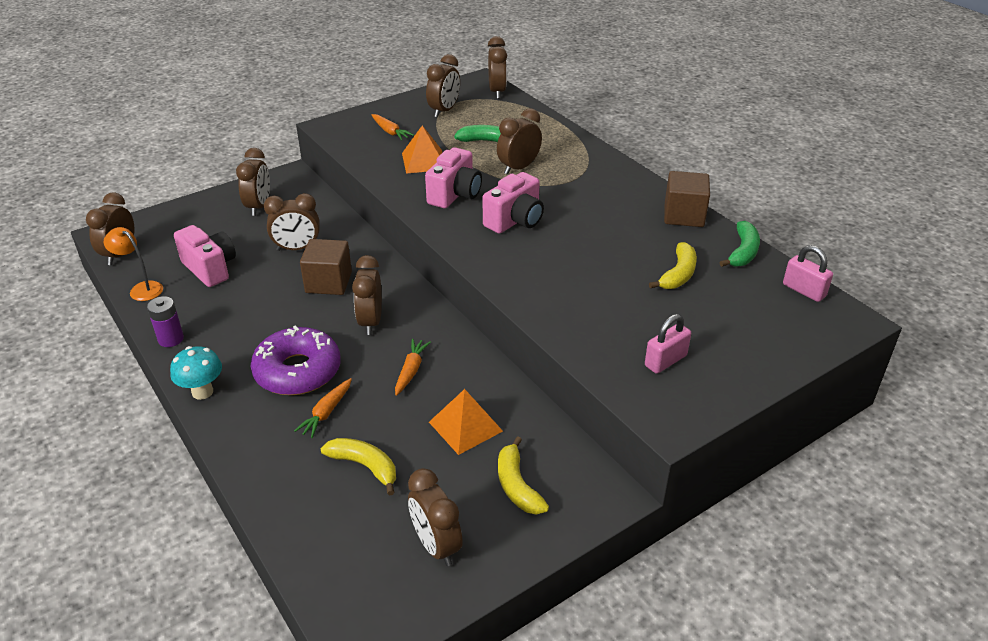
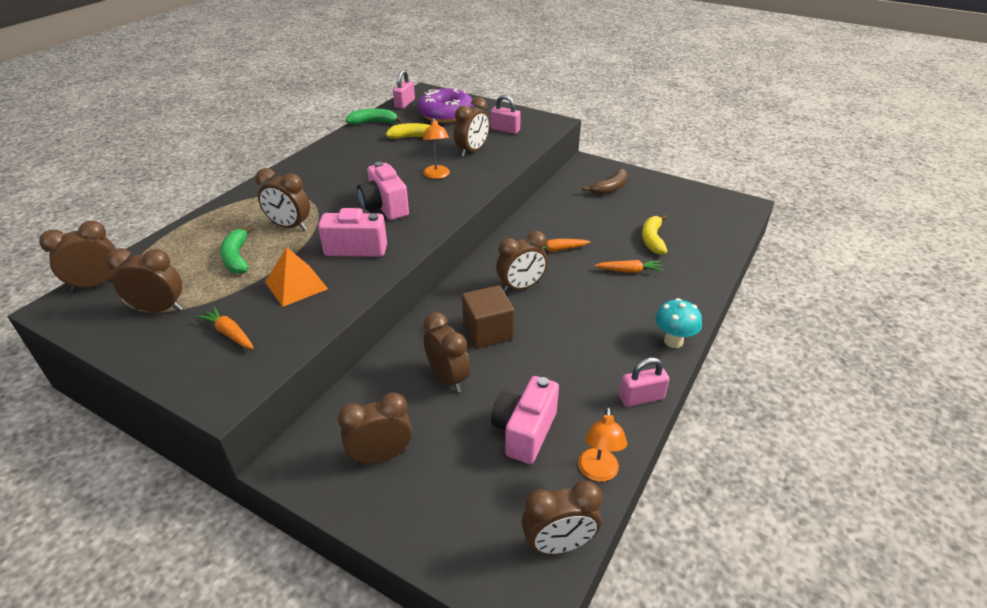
camera: 115 degrees left, 0 degrees up
purple battery [147,296,184,347] -> pink padlock [619,357,670,407]
purple donut [251,326,341,395] -> purple donut moved to [418,88,474,123]
orange carrot [371,114,414,141] -> orange carrot turned 75 degrees counterclockwise [196,306,254,349]
brown clock [408,468,463,566] -> brown clock moved to [454,97,489,157]
orange pyramid [429,389,503,455] -> none
pink camera [483,172,544,234] -> pink camera turned 135 degrees counterclockwise [357,162,409,220]
yellow banana [498,436,549,515] -> brown banana [582,168,628,195]
brown cube [664,171,710,227] -> none
none -> orange lamp [423,118,450,179]

